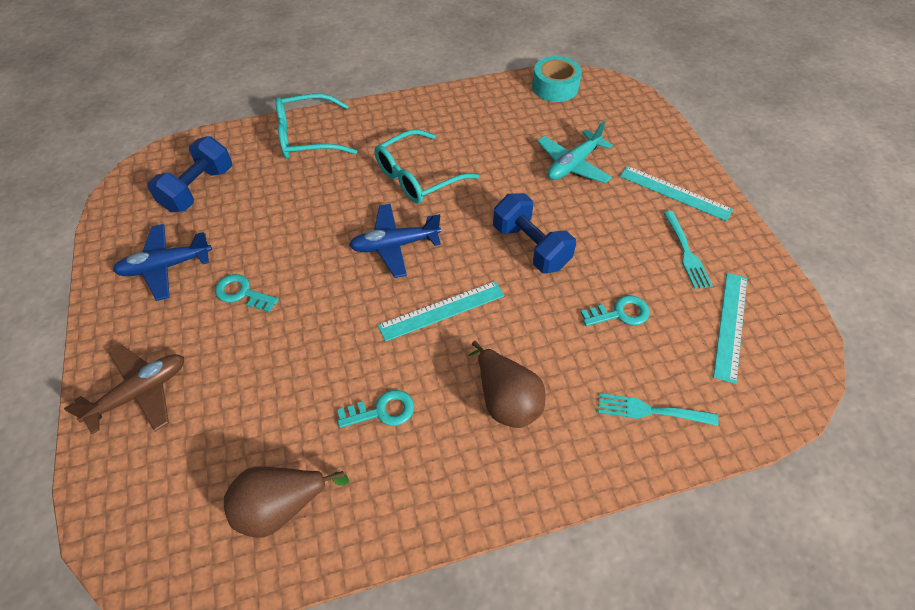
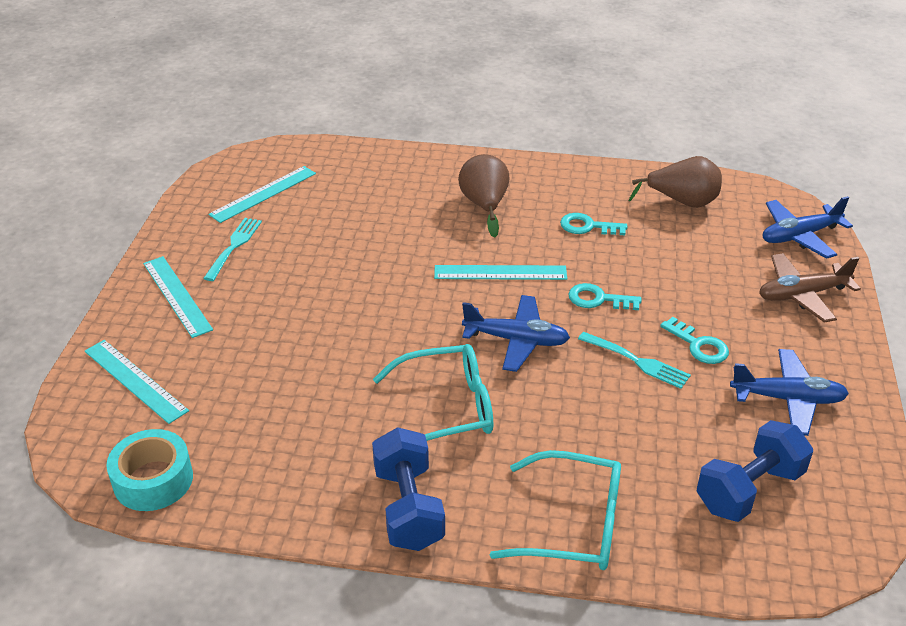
camera: 155 degrees left, 15 degrees down
blue dumbbell [493,193,576,273] -> blue dumbbell moved to [372,427,445,551]
turquoise plane [537,121,613,183] -> none
turquoise key [581,295,650,326] -> turquoise key moved to [568,283,641,310]
turquoise fork [598,393,719,426] -> turquoise fork moved to [578,332,691,389]
none -> turquoise ruler [85,340,189,424]
none -> blue plane [763,196,853,259]

